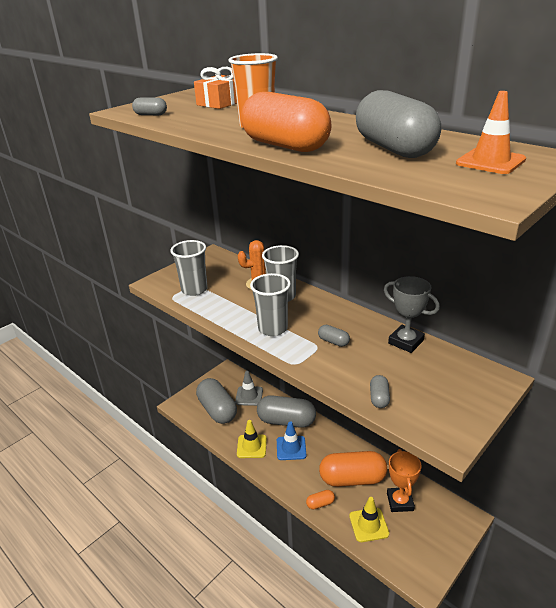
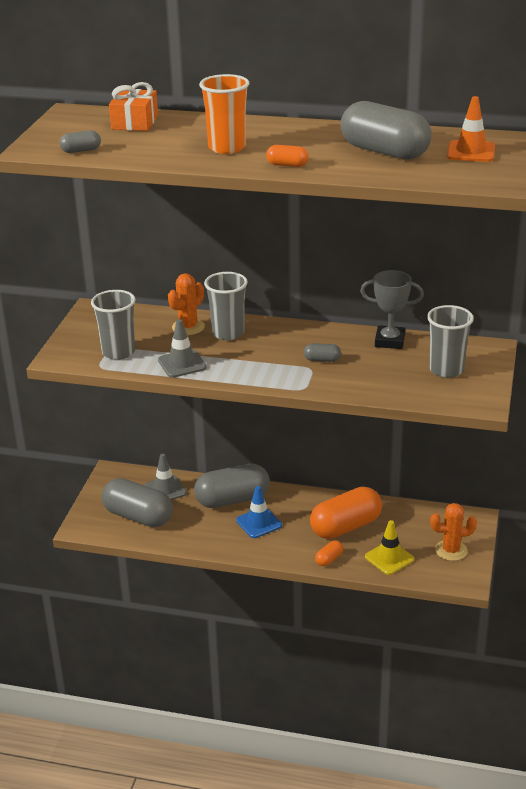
camera: 30 degrees left, 0 degrees up
yellow traffic cone [237,420,267,458] -> none
orange capsule [241,92,332,152] -> orange capsule [266,145,309,167], size x0.43
grey cup [250,273,291,336] -> grey cup moved to [427,305,474,378]
grey capsule [370,375,390,408] -> none
orange trophy [387,449,422,512] -> none
none -> grey traffic cone [158,319,207,378]
none -> orange cactus [430,503,477,561]

